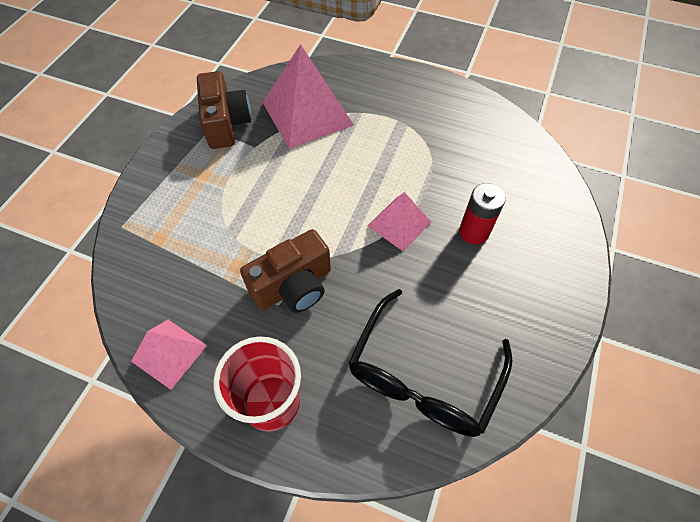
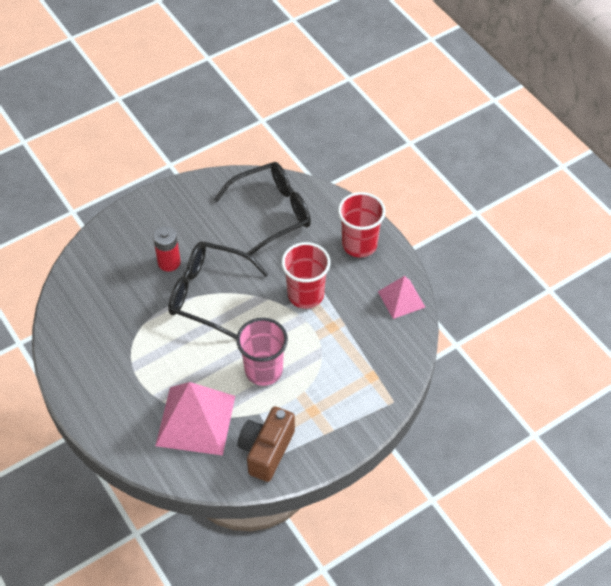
camera: 145 degrees left, 5 degrees down
brown camera [240,229,331,313] -> red cup [281,242,330,309]
pink pyramid [368,192,431,252] -> black glasses [168,241,269,339]
none -> pink cup [236,318,288,386]

